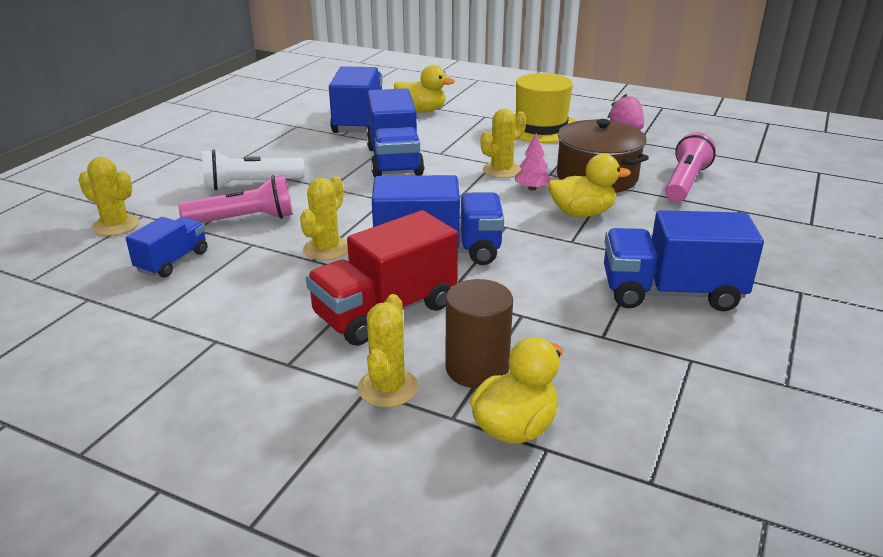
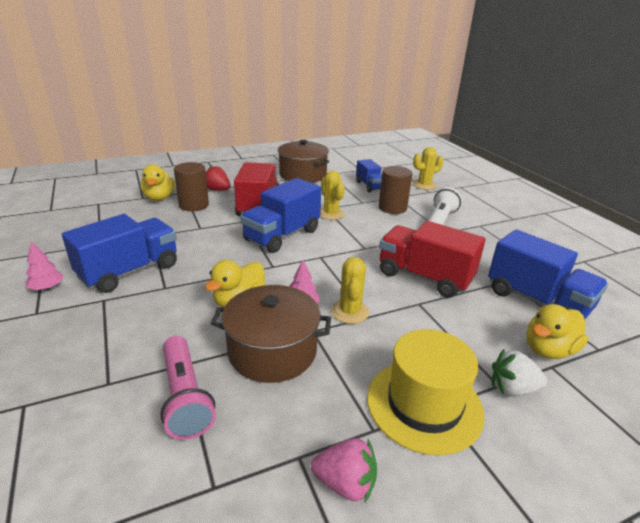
camera: 130 degrees right, 0 degrees up
pink flashlight [179,175,293,222] -> brown cylinder [379,166,412,214]
yellow cactus [358,294,418,407] -> red strawberry [206,165,231,191]
blue truck [367,88,424,178] -> red truck [379,221,485,298]
none -> pink tree [25,241,64,290]
none -> brown pot [278,140,329,183]
none -> white strawberry [492,349,548,397]

